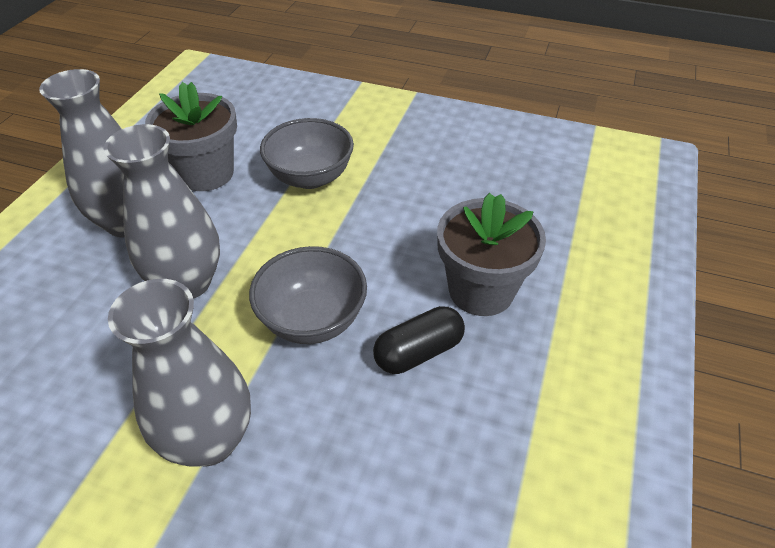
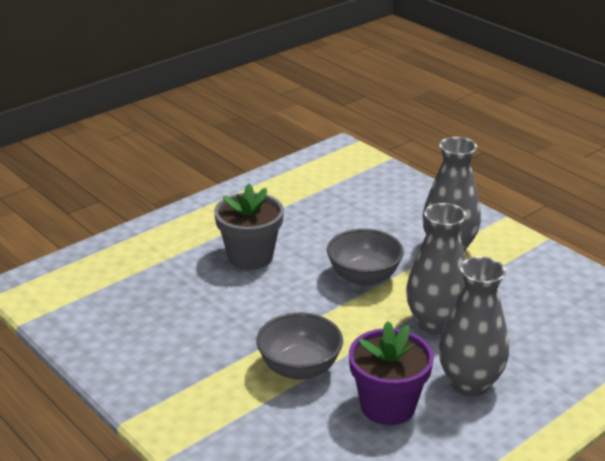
camera: 150 degrees left, 15 degrees down
grey flower pot [145,82,237,191] -> purple flower pot [349,321,434,425]
black capsule [373,306,465,374] -> none

